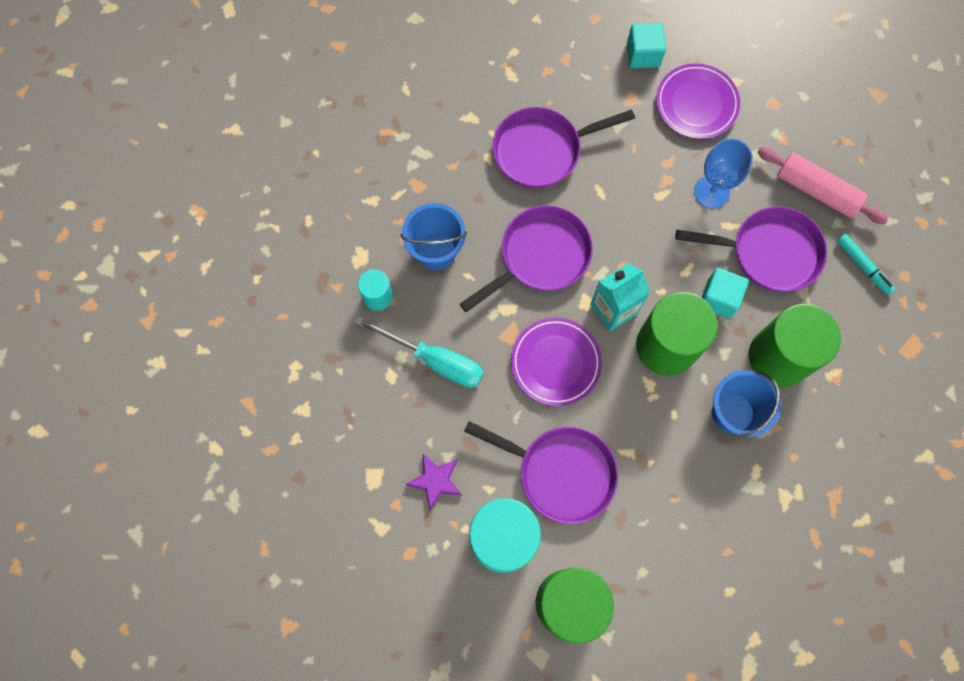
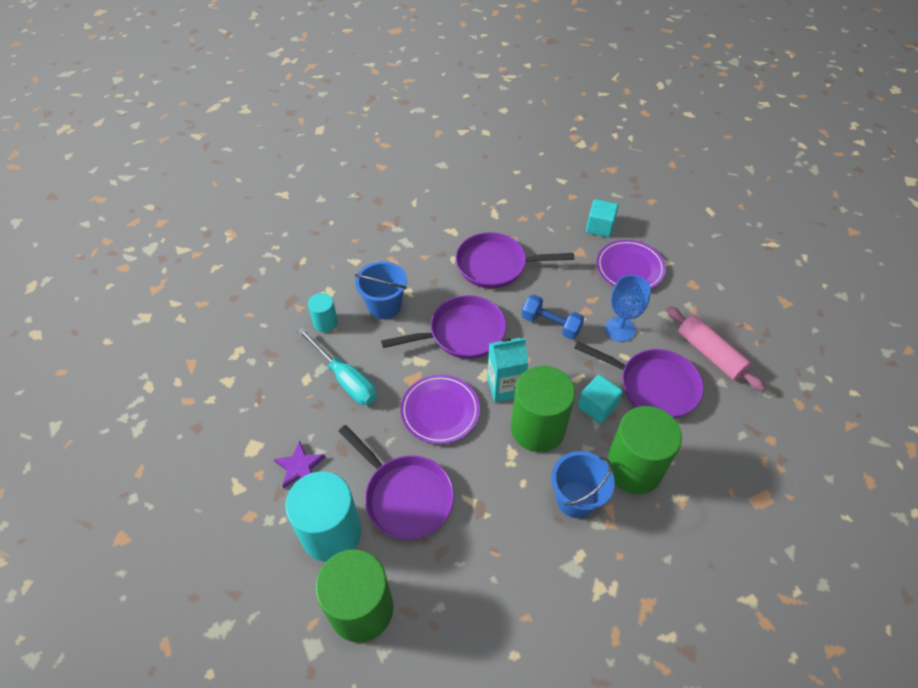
camera: 20 degrees right, 20 degrees down
turquoise marker [837,234,895,295] -> none
none -> blue dumbbell [521,295,584,340]

